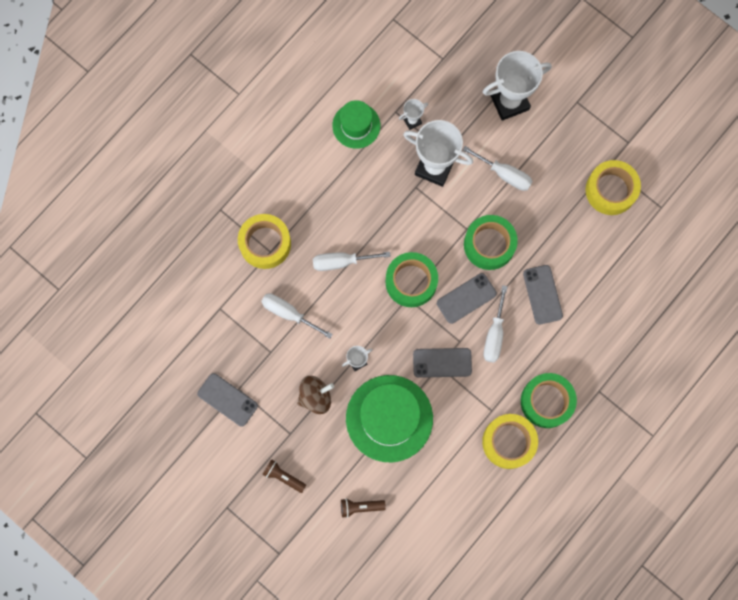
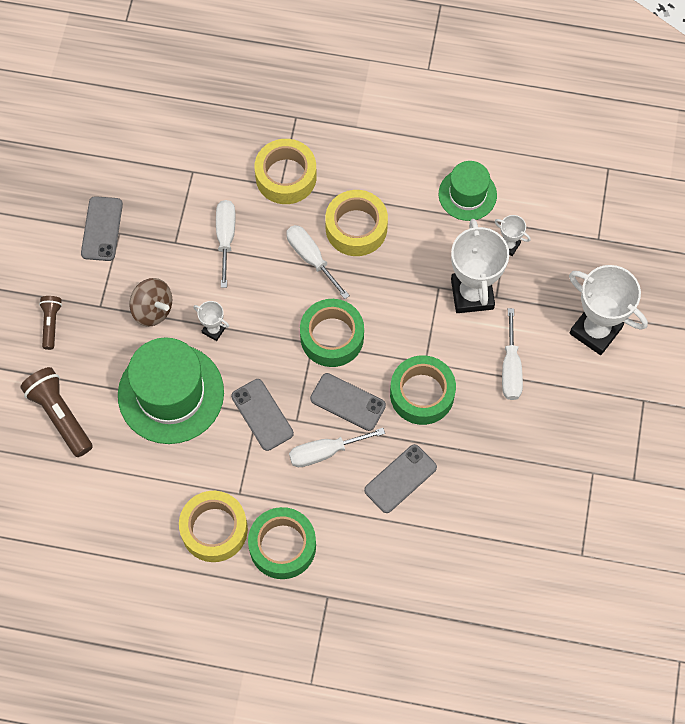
camera: 60 degrees right, 10 degrees down
brown flashlight [341,499,386,518] -> brown flashlight [20,367,93,457], size x1.72
yellow tape [585,160,641,215] -> yellow tape moved to [325,190,388,256]

